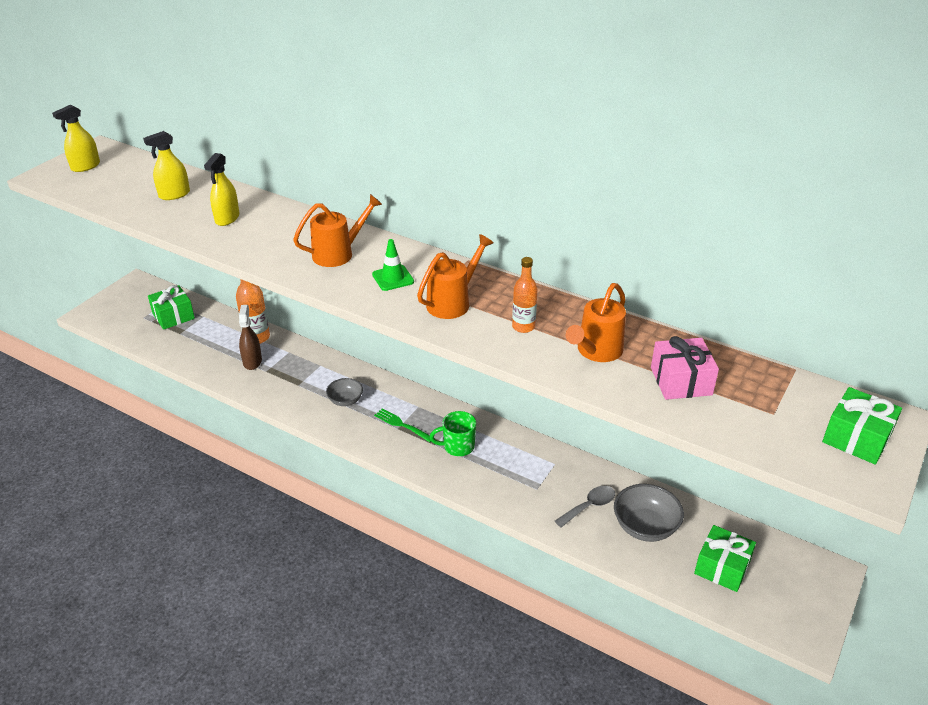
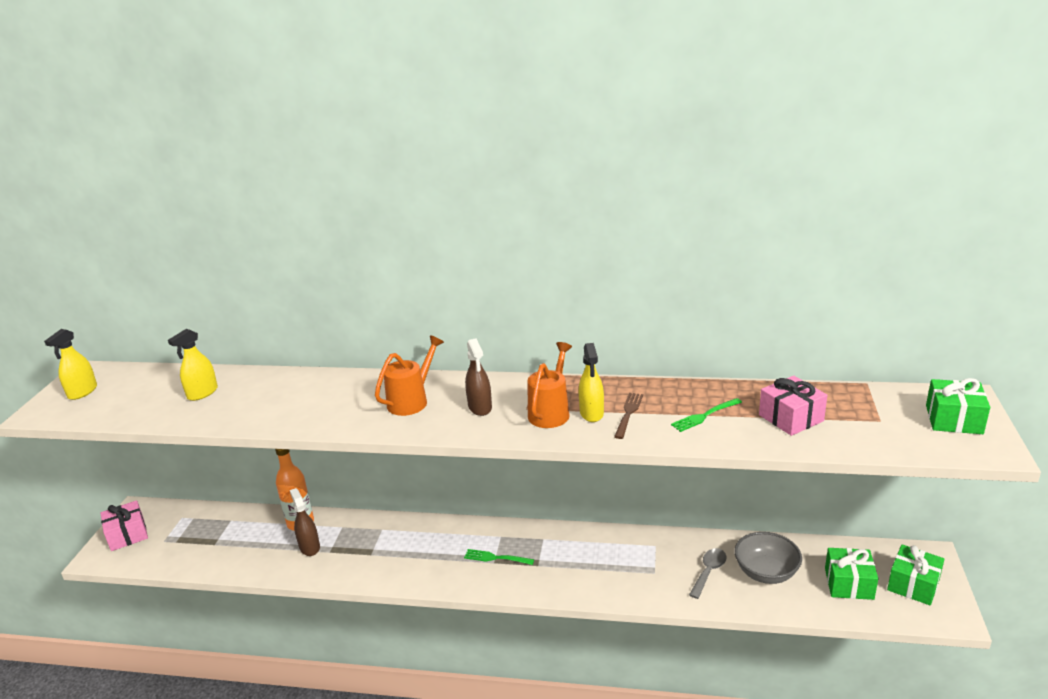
camera: 20 degrees left, 10 degrees down
green gift [148,285,195,330] -> green gift moved to [887,544,944,605]
yellow spray bottle [204,153,239,226] -> yellow spray bottle moved to [579,343,604,422]
grey bowl [326,378,363,406] -> none
green traffic cone [372,239,414,291] -> brown spray bottle [465,338,492,416]
green mug [430,411,476,456] -> none
orange bottle [512,257,538,333] -> brown fork [614,393,643,439]
orange watering can [566,283,626,362] -> green fork [671,398,742,432]
none -> pink gift [101,500,148,551]

